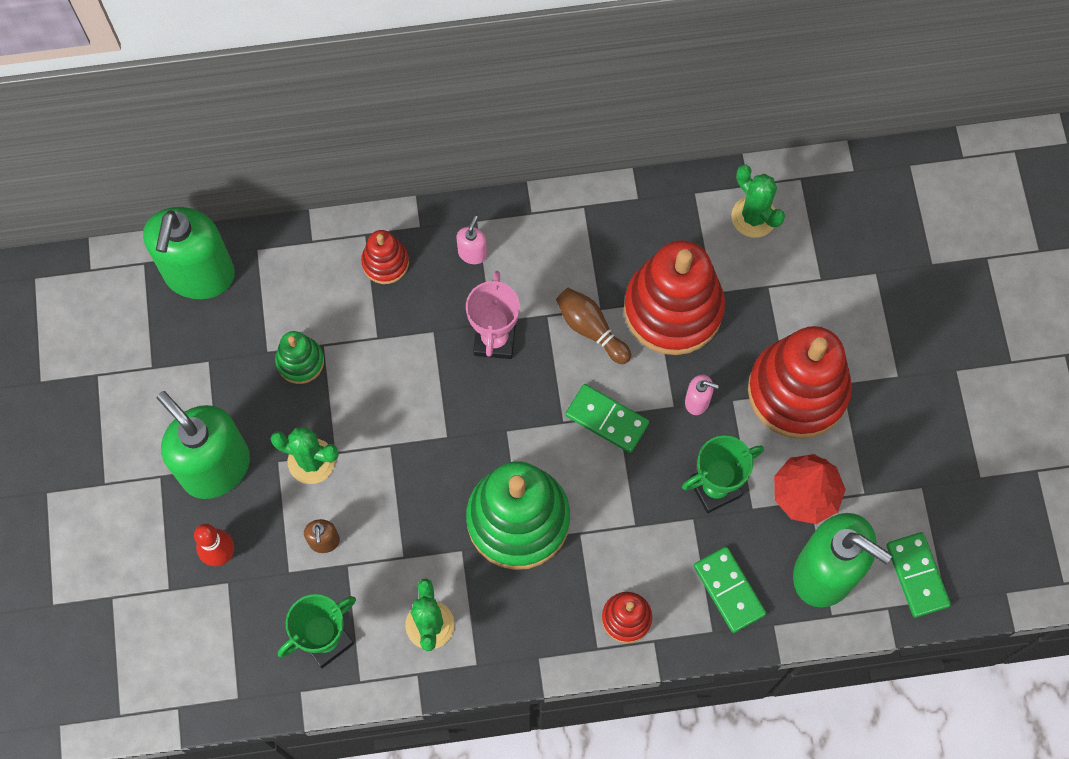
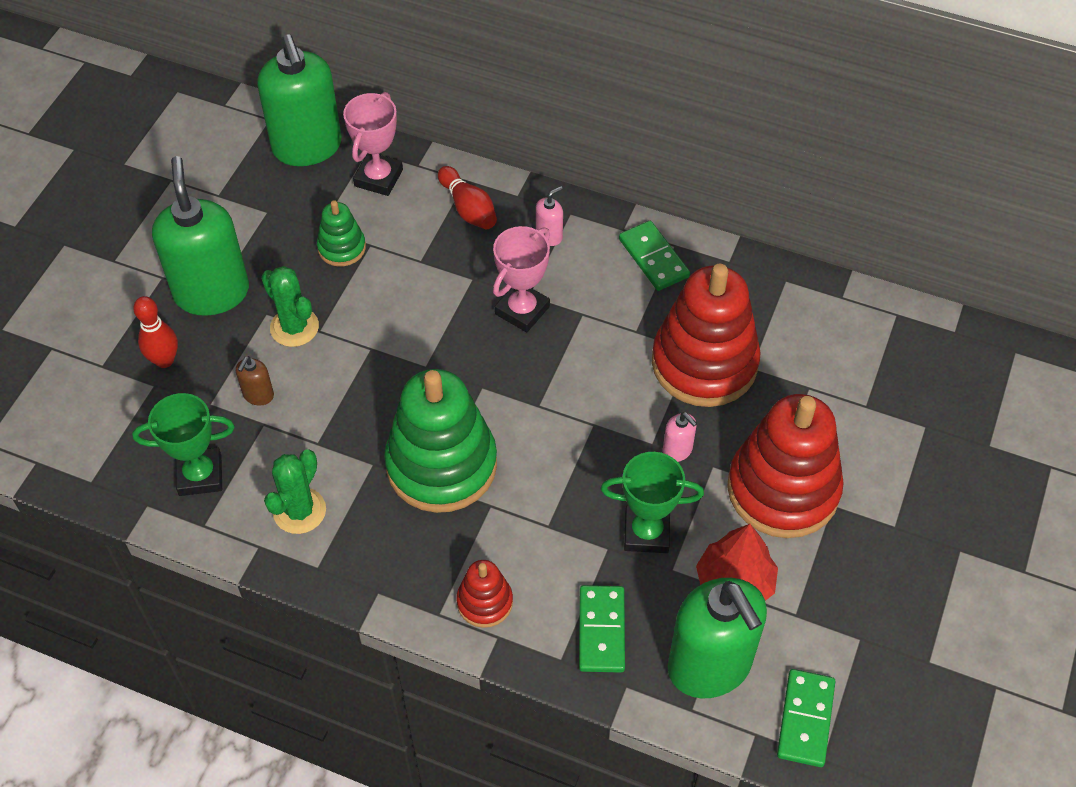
camera: 30 degrees right, 15 degrees down
green soap dispenser [143,207,235,299] -> green soap dispenser turned 60 degrees counterclockwise [257,35,342,166]
red stacking toy [361,230,409,284] -> red bowling pin [438,166,497,229]
brown bowling pin [556,288,631,364] -> none
green domino [565,384,649,453] -> green domino moved to [619,221,690,291]
green cactus [731,165,785,237] -> none
none -> pink trophy [343,92,403,196]

